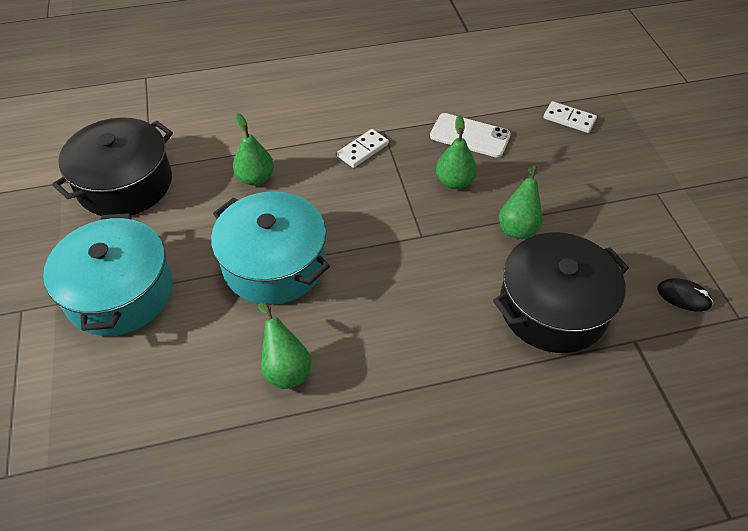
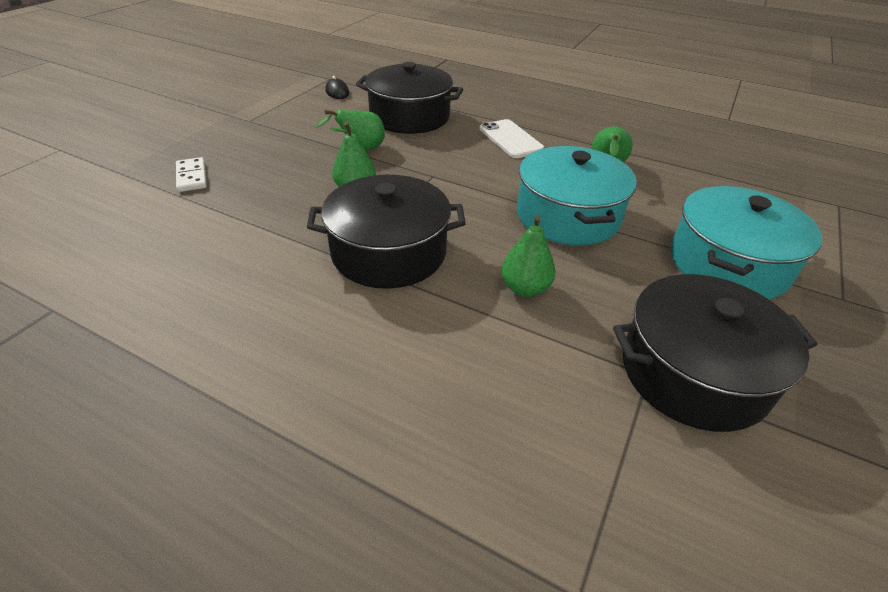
camera: 140 degrees left, 10 degrees down
white domino [337,129,389,168] -> black pot [307,175,466,289]
white phone [430,113,511,158] -> white phone moved to [479,119,545,158]

